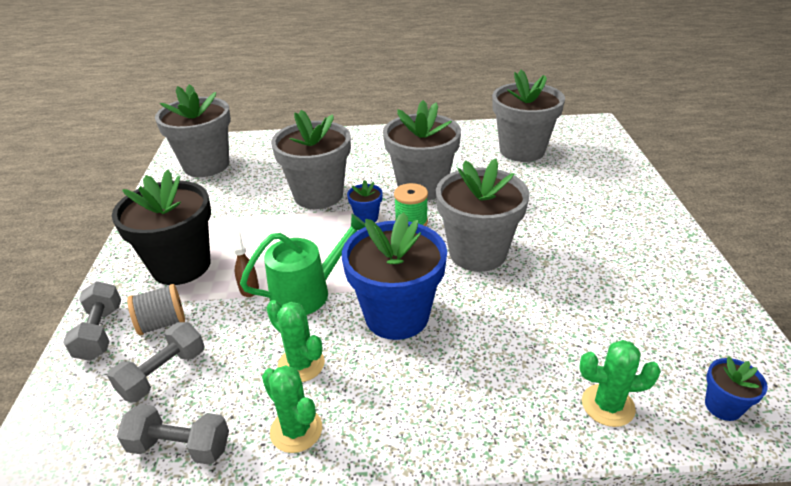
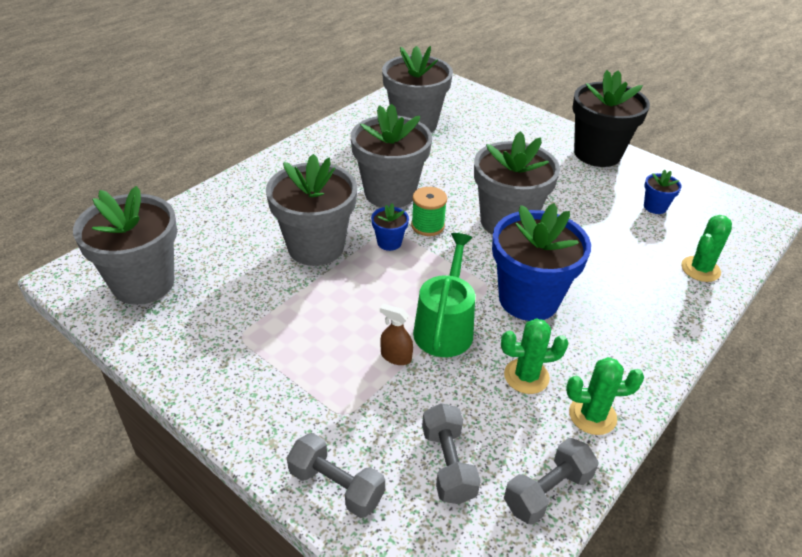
camera: 50 degrees left, 5 degrees up
black flower pot [112,169,211,285] -> black flower pot moved to [572,70,650,167]
grey spool [127,284,185,335] -> none
blue flower pot [705,356,768,421] -> blue flower pot moved to [644,170,682,214]

